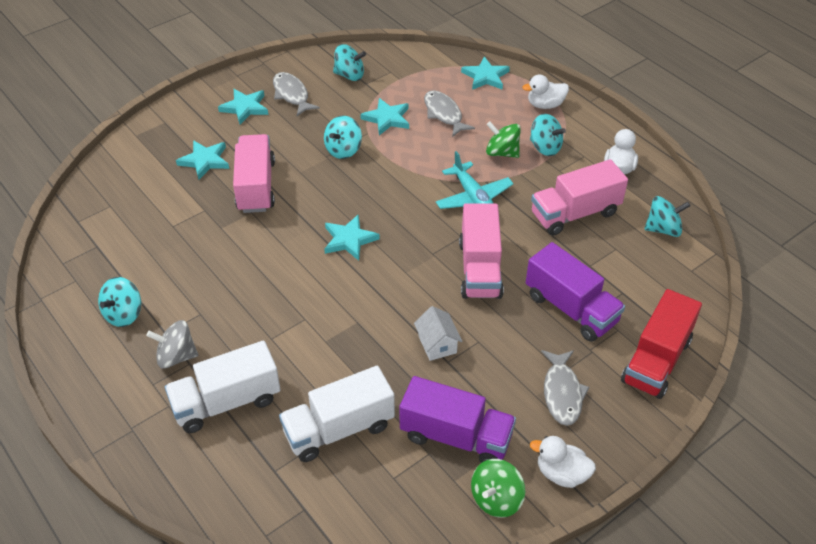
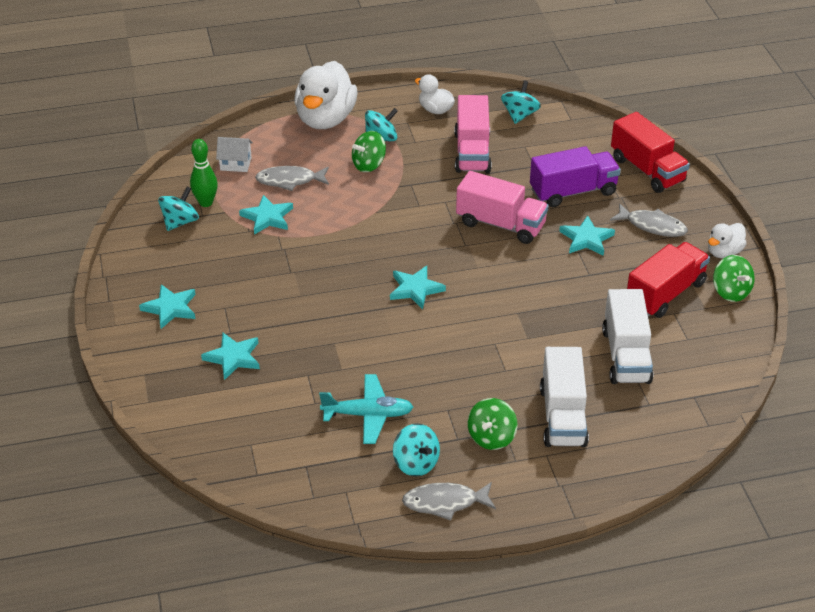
camera: 65 degrees left, 5 degrees down
grey spinning top [146,320,198,369] -> green spinning top [468,398,518,450]
pink truck [233,134,275,213] -> none
grey fish [273,72,320,116] -> grey fish moved to [402,482,496,521]
turquoise spinning top [324,116,362,159] -> none
purple truck [399,376,516,463] -> red truck [627,242,710,318]
white house [414,306,462,361] -> white house moved to [216,137,253,172]
turquoise plane [436,151,514,209] -> turquoise plane moved to [319,374,413,444]
turquoise star [461,57,510,90] -> turquoise star moved to [559,215,615,256]
white duck [522,74,569,109] -> white duck [294,61,357,129], size x1.96
none -> green bowling pin [190,139,218,207]

